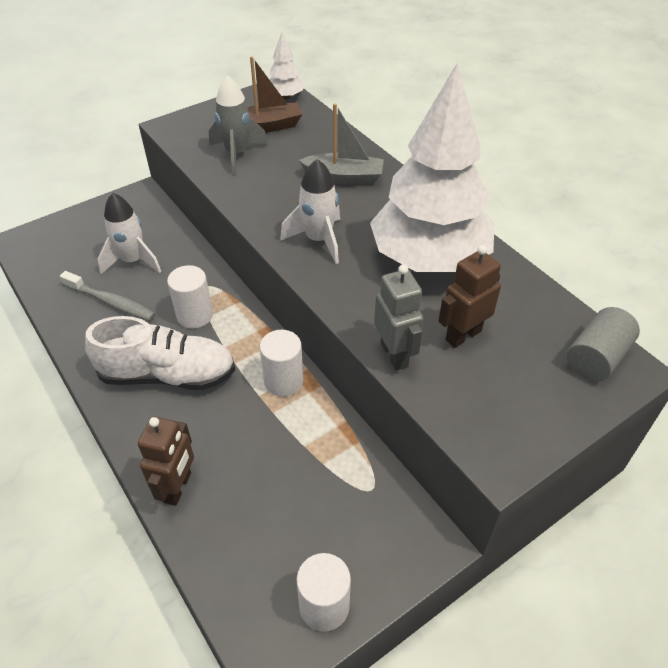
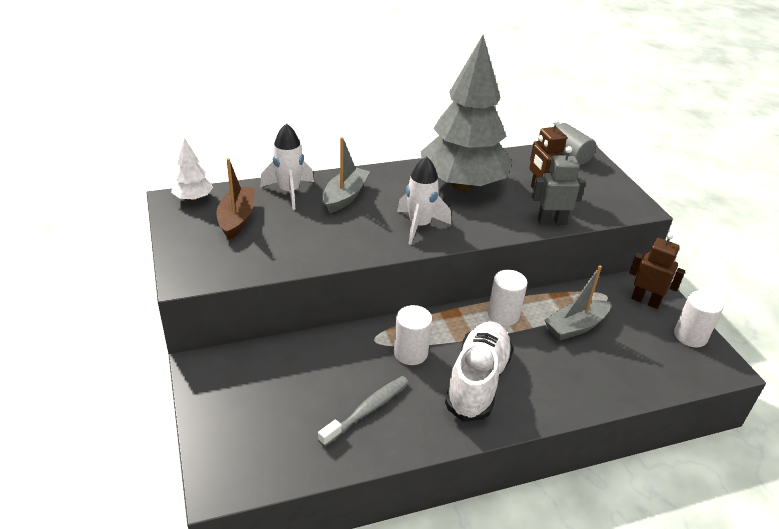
camera: 75 degrees left, 10 degrees down
white rocket [97,193,162,274] -> white rocket moved to [260,123,314,210]
brown robot [138,416,194,506] -> brown robot moved to [629,233,685,309]
grey rocket [209,75,268,175] -> none
white tree [370,64,495,272] -> grey tree [421,35,512,191]
none -> grey boat [544,265,611,341]

